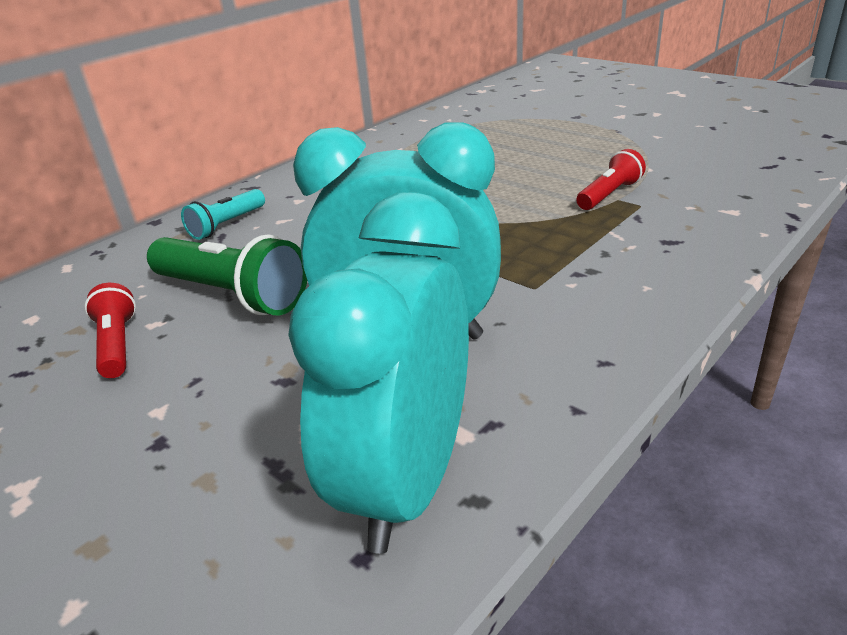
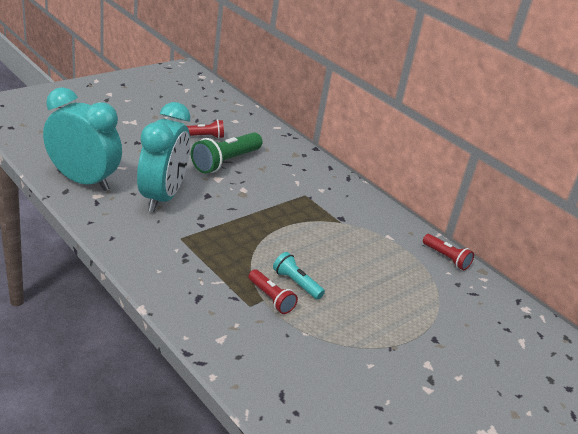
camera: 90 degrees right, 0 degrees up
turquoise flashlight [181,189,265,240] -> turquoise flashlight moved to [273,252,325,300]
none -> red flashlight [423,234,474,271]

